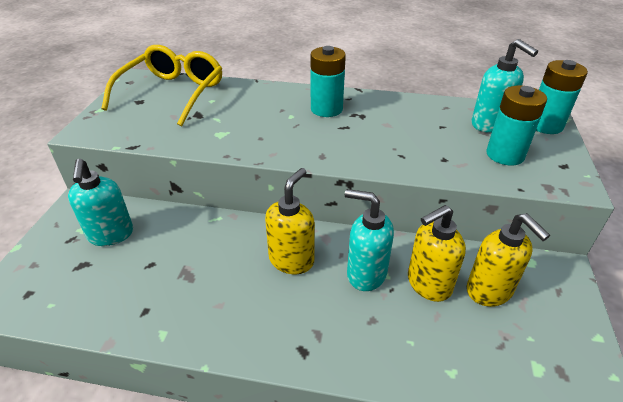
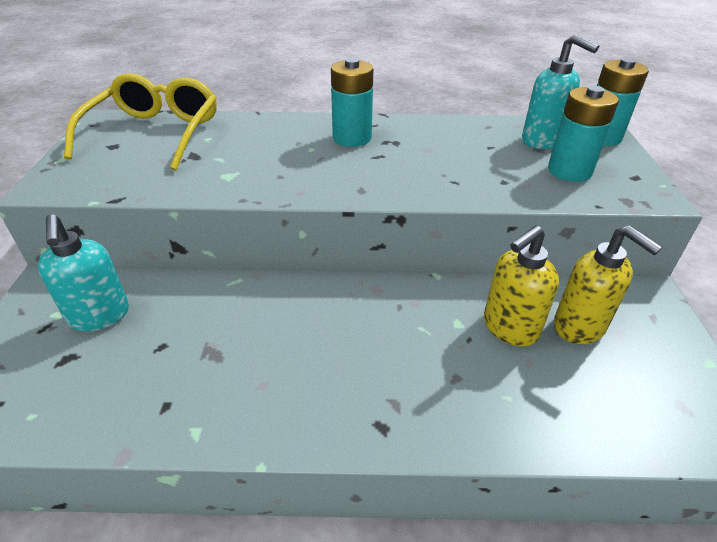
camera: 10 degrees left, 0 degrees up
yellow soap dispenser [265,168,315,274] -> none
turquoise soap dispenser [345,189,394,291] -> none

